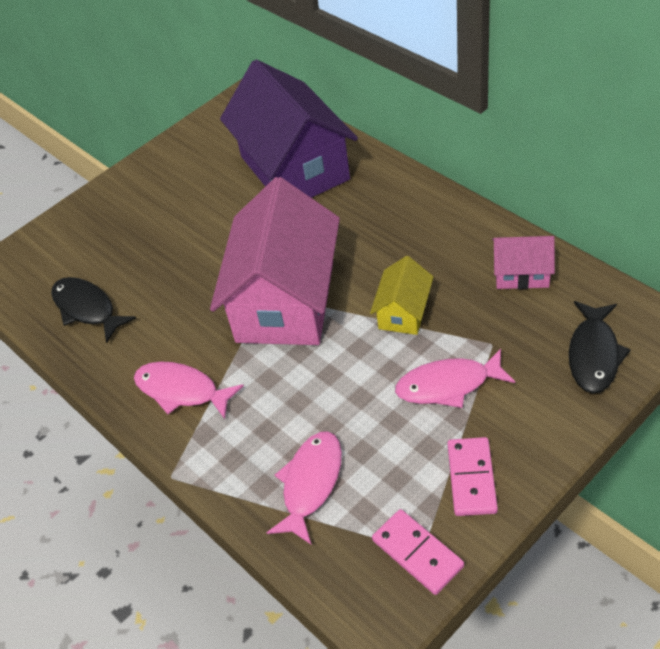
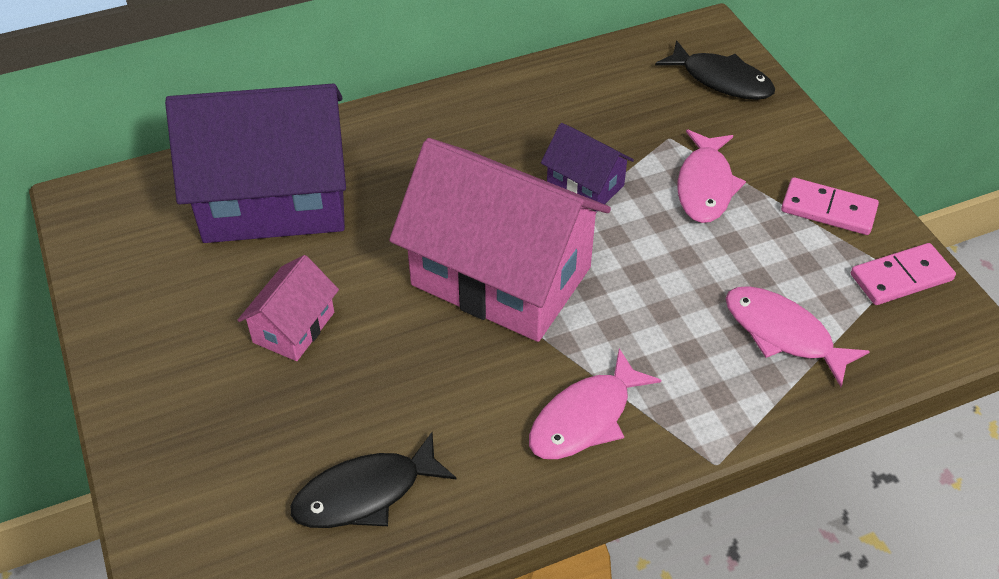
camera: 75 degrees left, 0 degrees up
yellow house [370,256,434,335] -> purple house [541,123,634,212]
pink house [492,236,555,289] -> pink house moved to [237,255,339,361]

